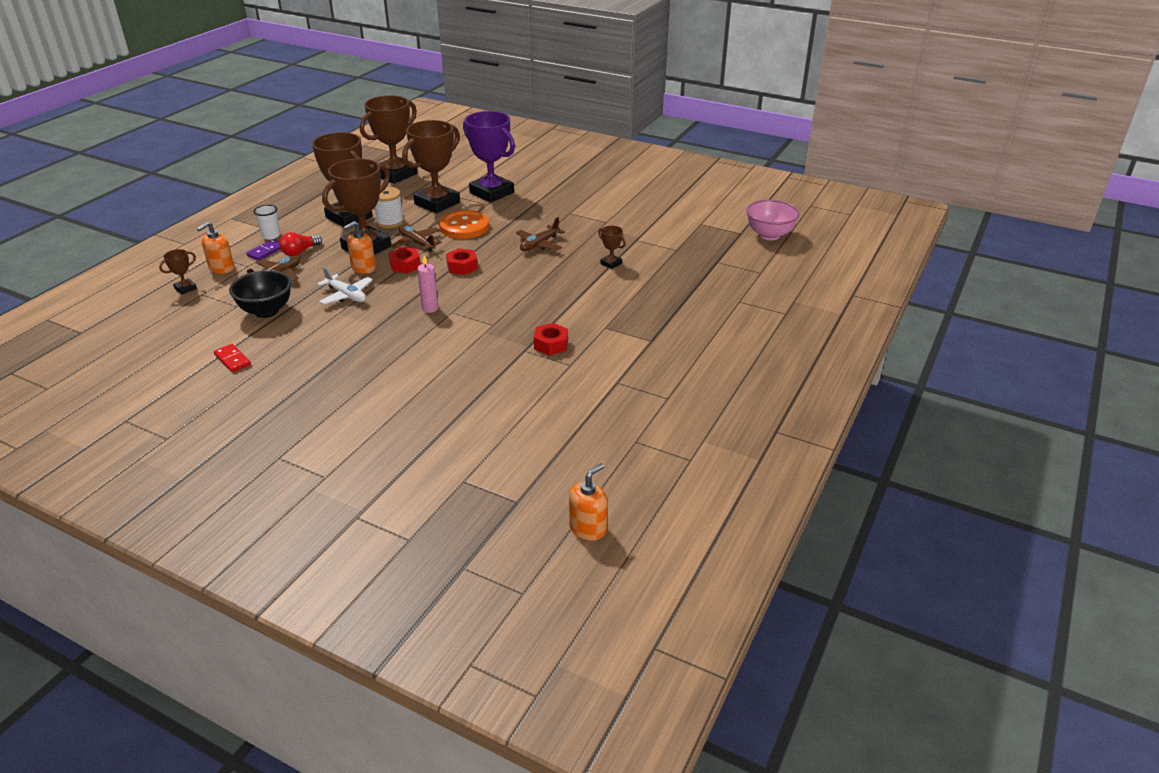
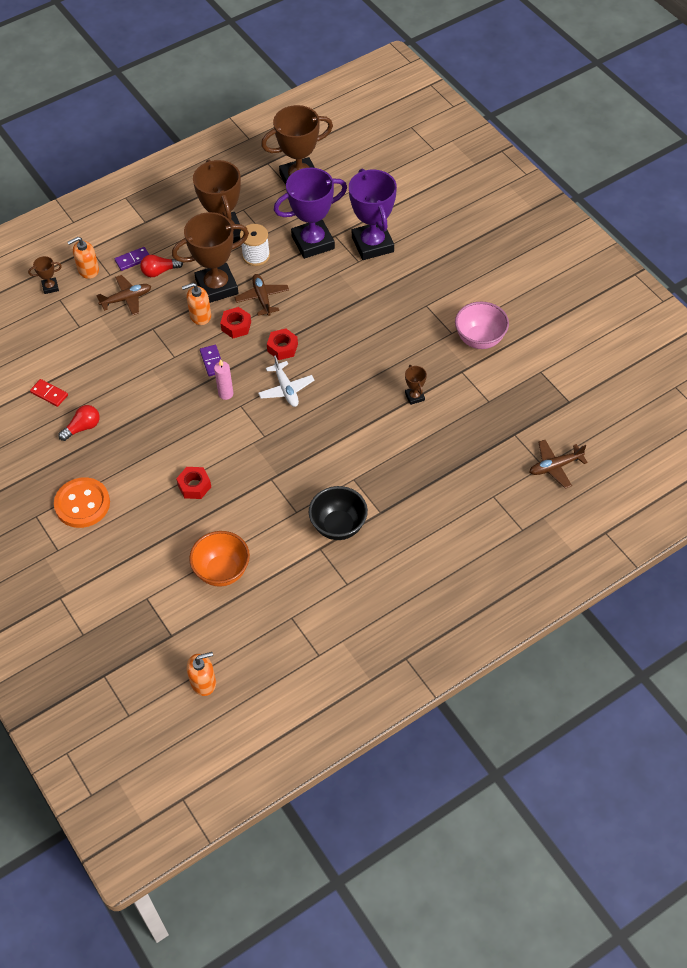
camera: 30 degrees right, 20 degrees up
red domino [214,344,251,372] -> red domino turned 45 degrees counterclockwise [30,379,68,407]
black bowl [229,270,291,318] -> black bowl moved to [309,486,368,540]
white cup [253,205,280,240] -> none
white plane [317,267,373,305] -> white plane moved to [258,356,315,407]
brown trophy [402,120,460,213] -> purple trophy [274,168,347,259]
orange button [439,210,489,239] -> orange button moved to [54,477,110,528]
brown plane [516,217,565,251] -> brown plane moved to [530,440,588,489]
red nut [534,323,568,355] -> red nut moved to [176,467,211,499]
pink bowl [746,199,800,240] -> pink bowl moved to [455,302,509,349]
none -> red light bulb [58,405,100,441]
none -> orange bowl [189,531,250,587]
none -> purple domino [200,345,221,376]

